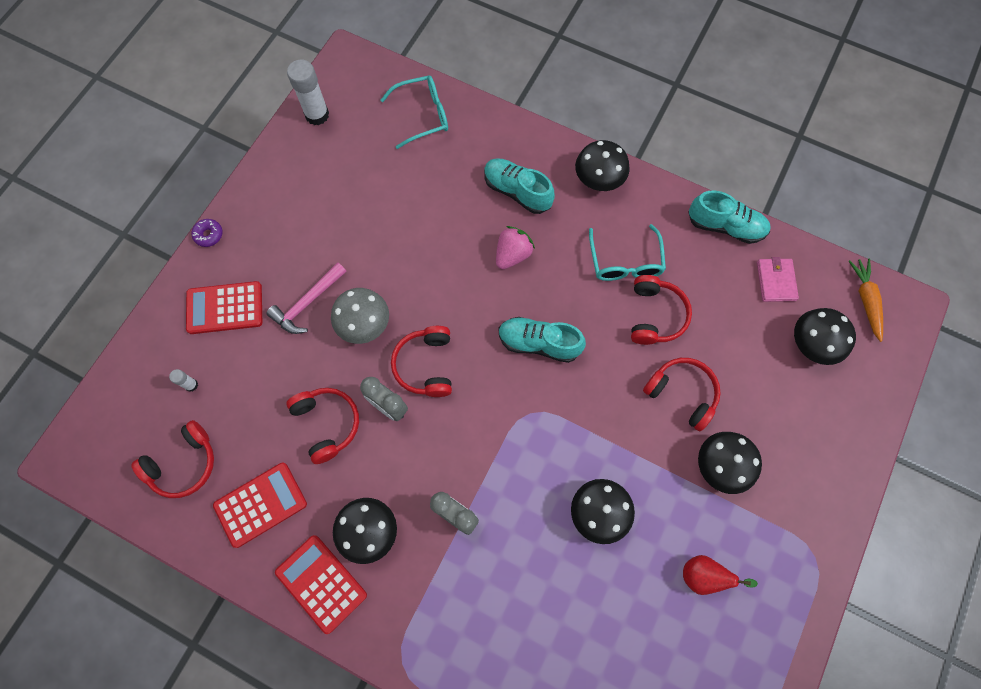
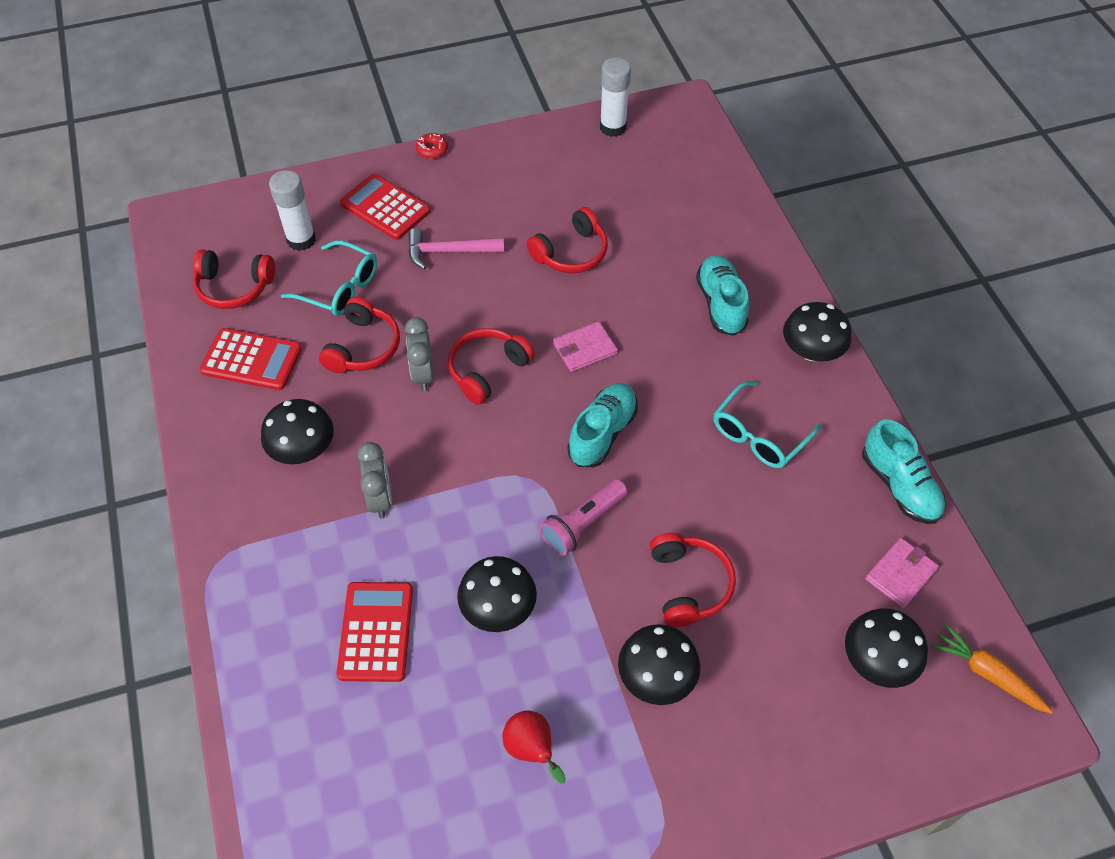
camera: 45 degrees right, 15 degrees down
white glue stick [169,369,198,392] -> white glue stick [269,170,316,251], size x2.08
purple donut [191,219,223,247] -> red donut [416,133,448,159]
red calculator [275,535,367,634] -> red calculator moved to [337,582,413,682]
grey mushroom [331,288,389,344] -> none
turquoise glasses [380,75,448,149] -> turquoise glasses moved to [281,240,377,316]
pink strawberry [496,226,535,269] -> none
turquoise shoe [499,317,586,363] -> turquoise shoe turned 60 degrees clockwise [567,383,638,467]
red headphones [631,275,692,345] -> red headphones moved to [527,207,608,273]
orange carrot [849,258,883,342] -> orange carrot turned 90 degrees counterclockwise [931,623,1053,714]
none -> pink flashlight [539,479,628,556]
none -> pink wallet [553,321,618,372]

